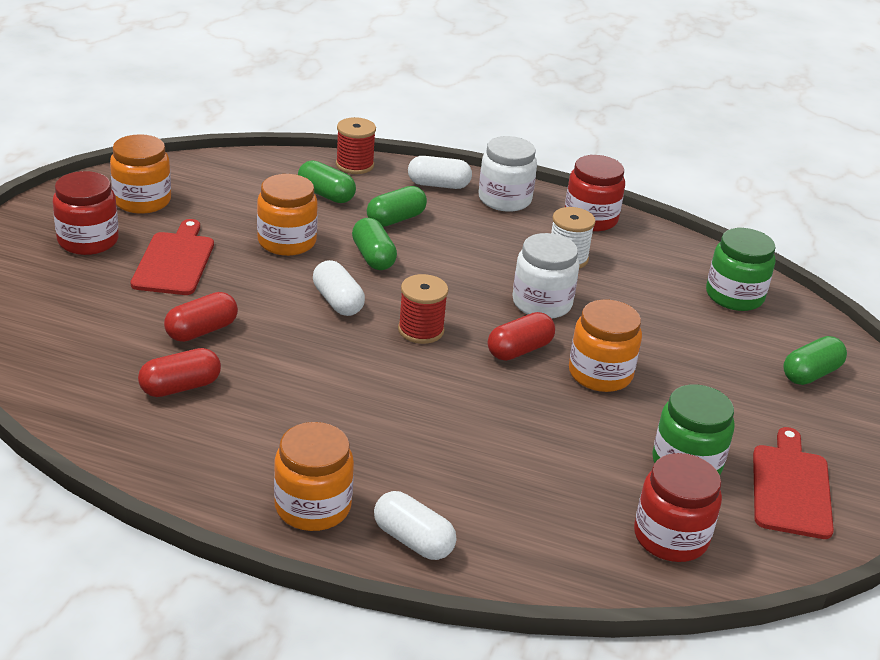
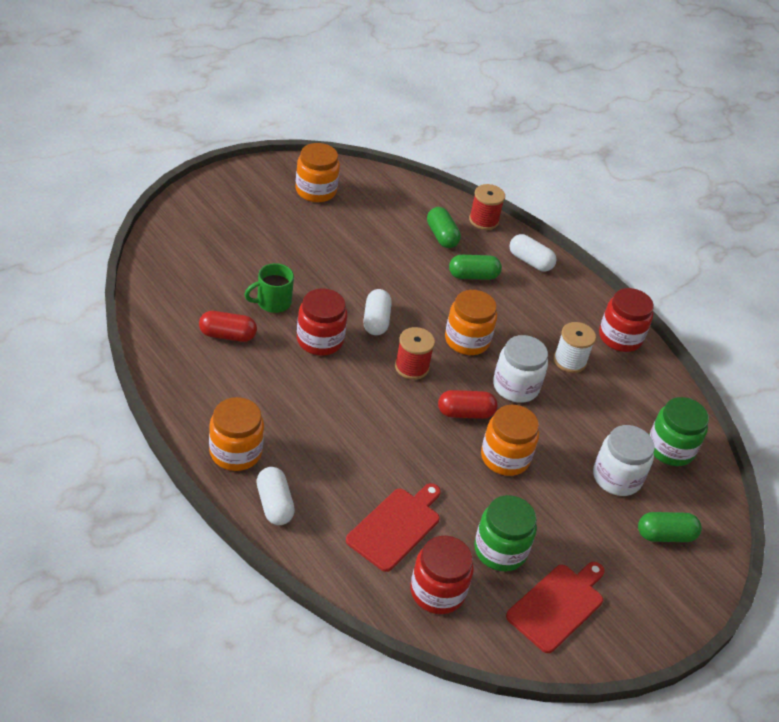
camera: 30 degrees right, 10 degrees up
red jar [53,171,119,255] -> red jar moved to [297,288,347,355]
red cutting board [131,219,214,295] -> red cutting board moved to [346,483,441,572]
red capsule [164,292,238,342] -> green mug [244,263,294,313]
orange jar [257,174,318,256] -> orange jar moved to [445,290,497,355]
green capsule [352,218,397,270] -> none
white jar [479,136,537,212] -> white jar moved to [593,425,655,496]

